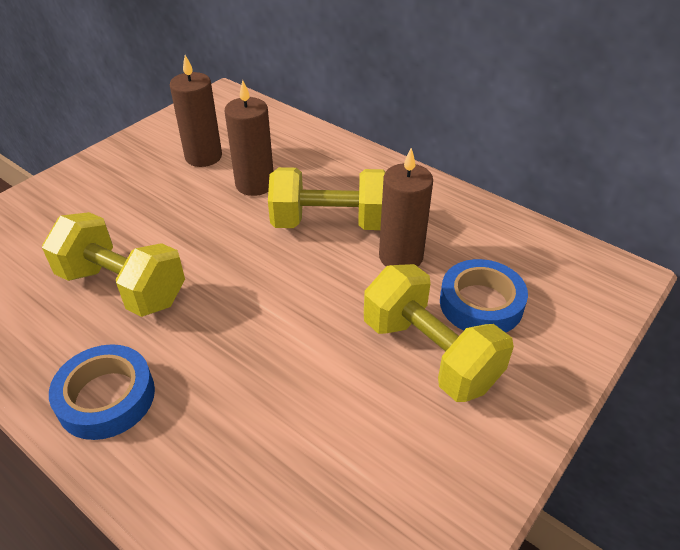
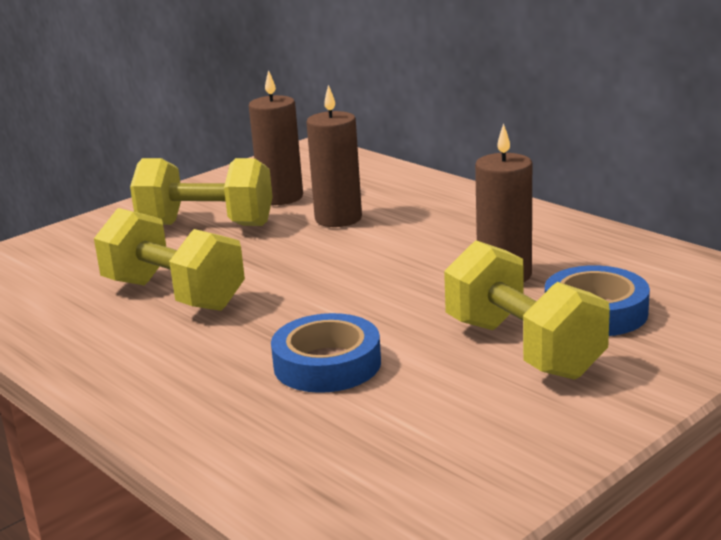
camera: 10 degrees right, 20 degrees down
blue tape [49,344,155,440] -> blue tape moved to [271,313,381,393]
yellow dumbbell [268,167,386,230] -> yellow dumbbell moved to [130,158,273,226]

